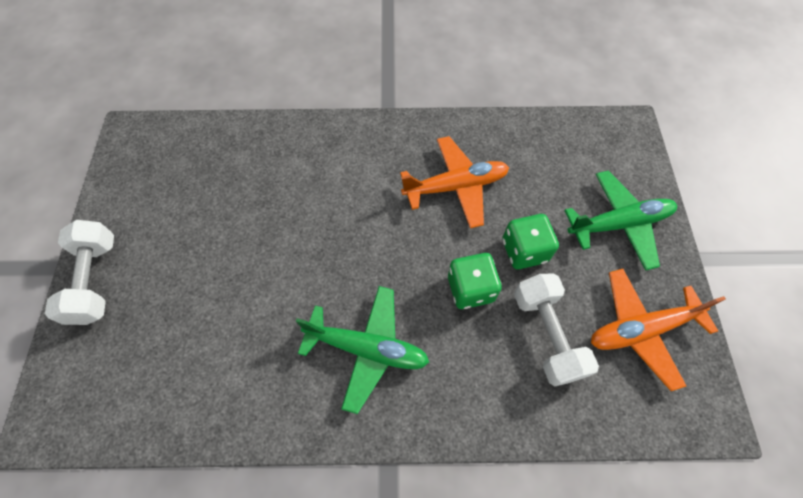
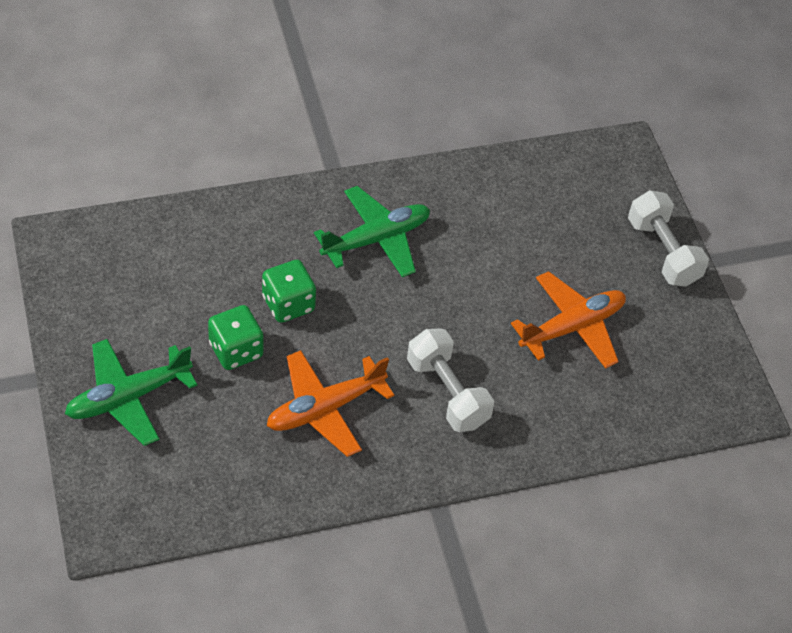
camera: 160 degrees right, 10 degrees down
green plane [296,286,429,414] -> green plane turned 150 degrees clockwise [314,186,430,278]
white dumbbell [514,273,599,386] -> white dumbbell moved to [407,328,494,432]
orange plane [591,269,726,391] -> orange plane moved to [511,271,626,369]

